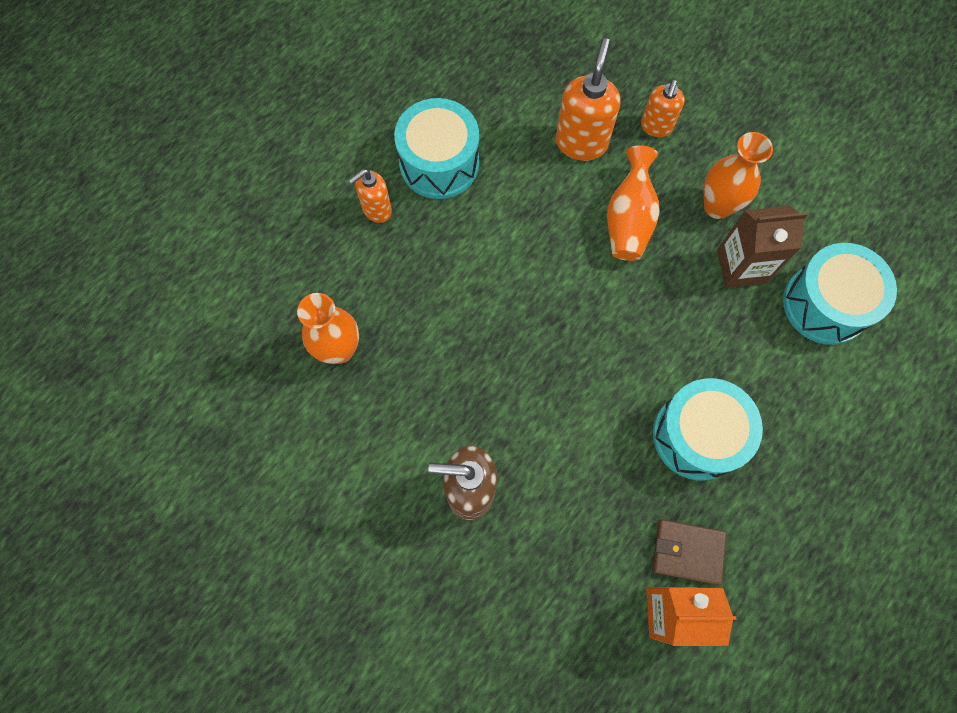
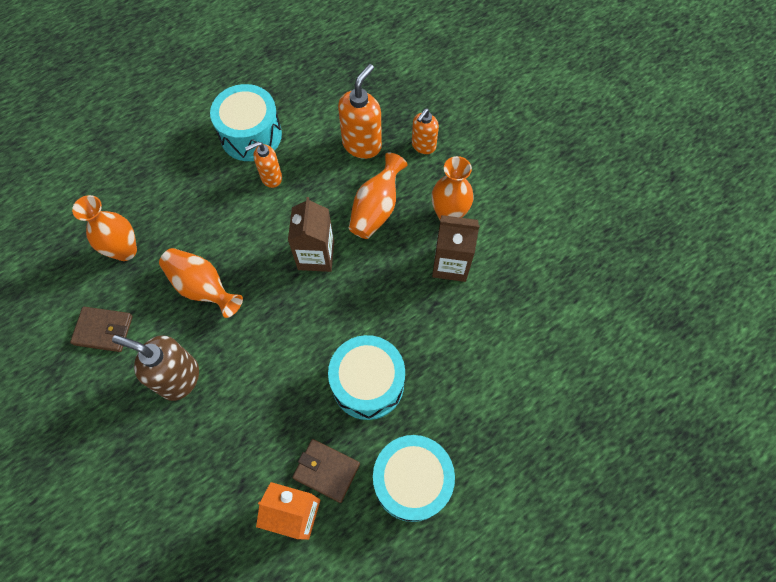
camera: 15 degrees right, 5 degrees down
orange soap dispenser [348,169,392,223] -> orange soap dispenser moved to [245,142,282,188]
turquoise drum [783,243,897,345] -> turquoise drum moved to [373,435,455,522]
none -> brown wallet [70,307,133,352]
none -> orange vase [159,248,243,318]
none -> brown carton [288,197,334,272]

